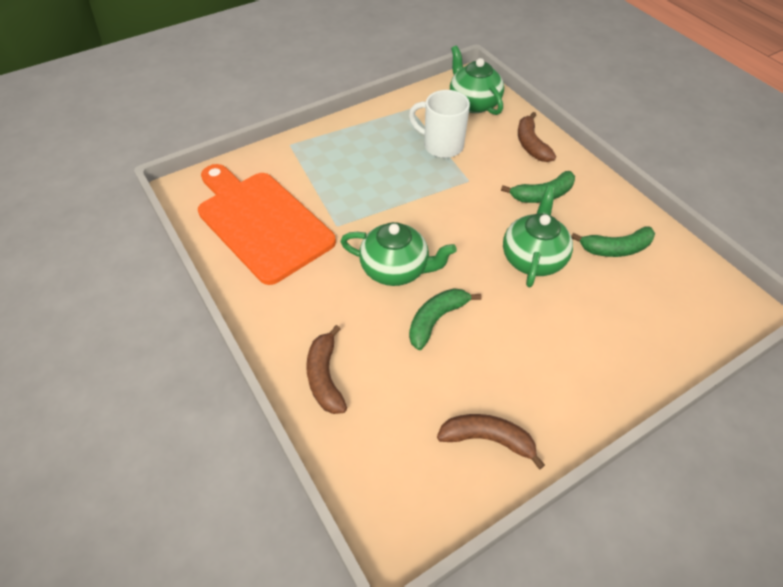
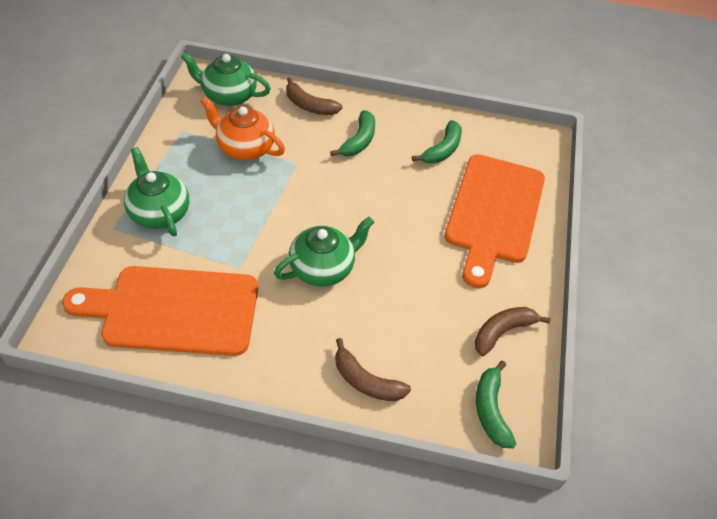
camera: 50 degrees left, 0 degrees up
white mug [409,90,470,158] -> orange teapot [200,97,285,160]
green banana [409,288,481,350] -> green banana moved to [476,361,516,448]
green teapot [503,186,573,287] -> green teapot moved to [124,147,189,236]
none -> orange cutting board [445,154,545,288]

